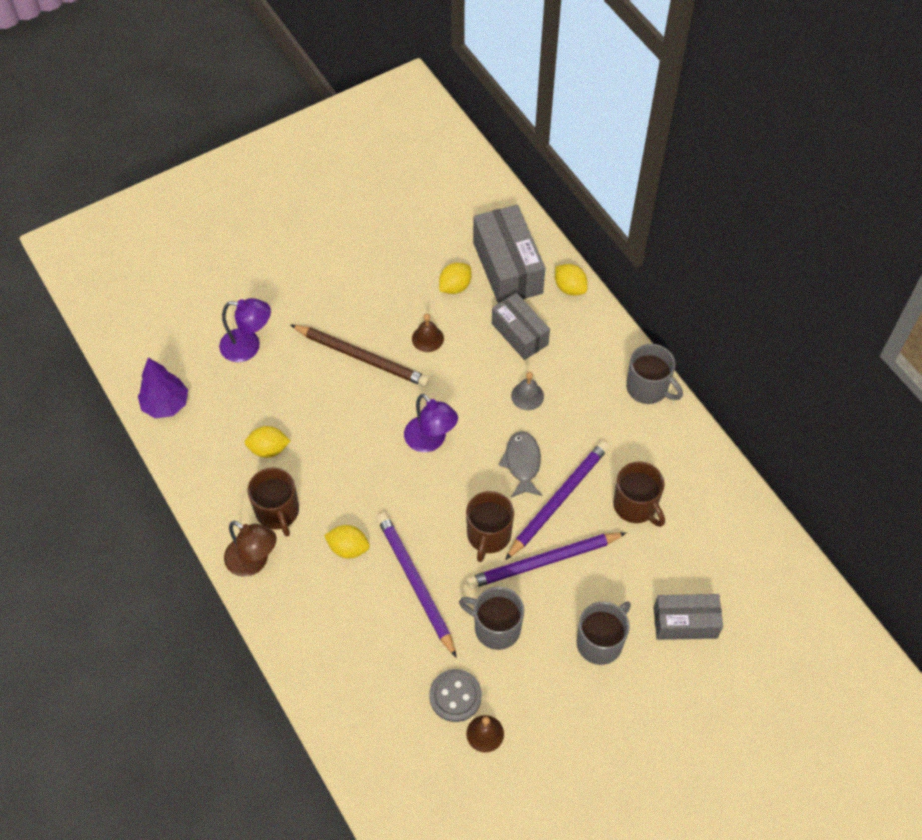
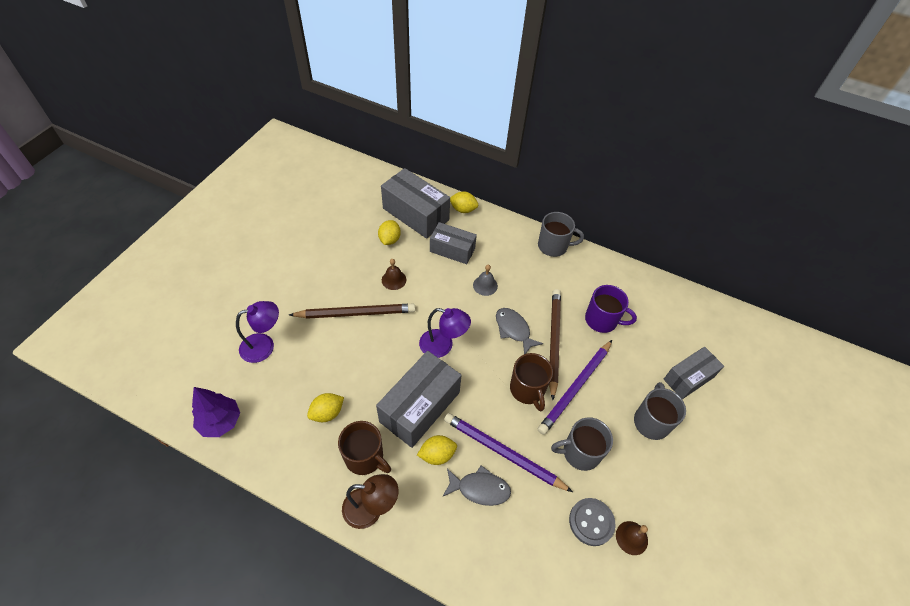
camera: 35 degrees left, 5 degrees down
purple pencil [505,441,609,560] -> brown pencil [549,289,561,400]
brown mug [613,462,665,527] -> purple mug [585,285,637,333]
none -> grey box [376,351,462,448]
none -> grey fish [442,465,511,506]

